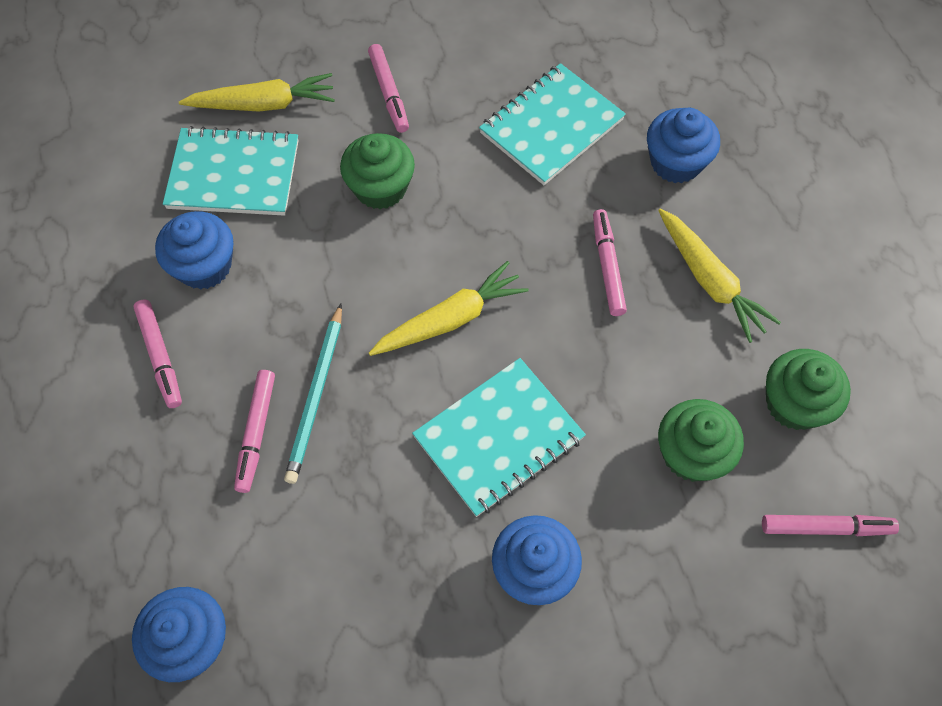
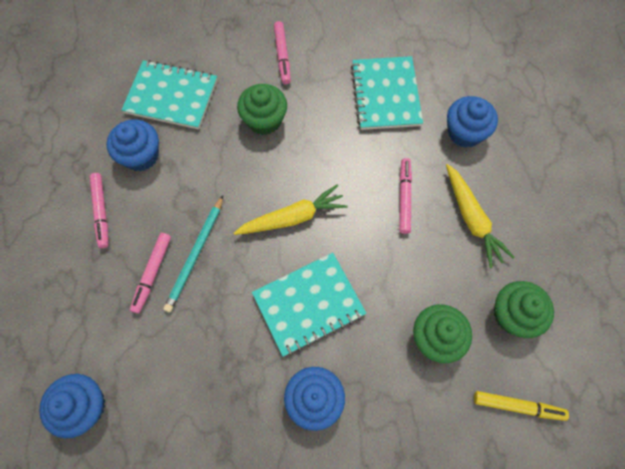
camera: 10 degrees right, 5 degrees up
yellow carrot [179,73,335,112] -> none
turquoise notebook [479,63,626,185] -> turquoise notebook turned 60 degrees counterclockwise [351,56,423,130]
pink marker [762,515,899,536] -> yellow marker [474,391,569,421]

